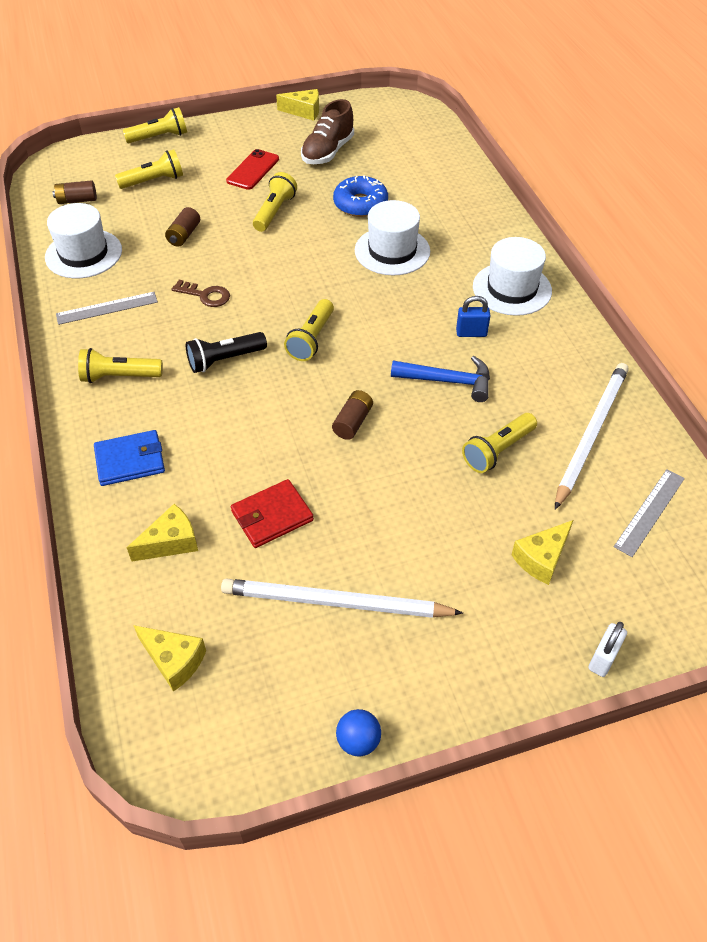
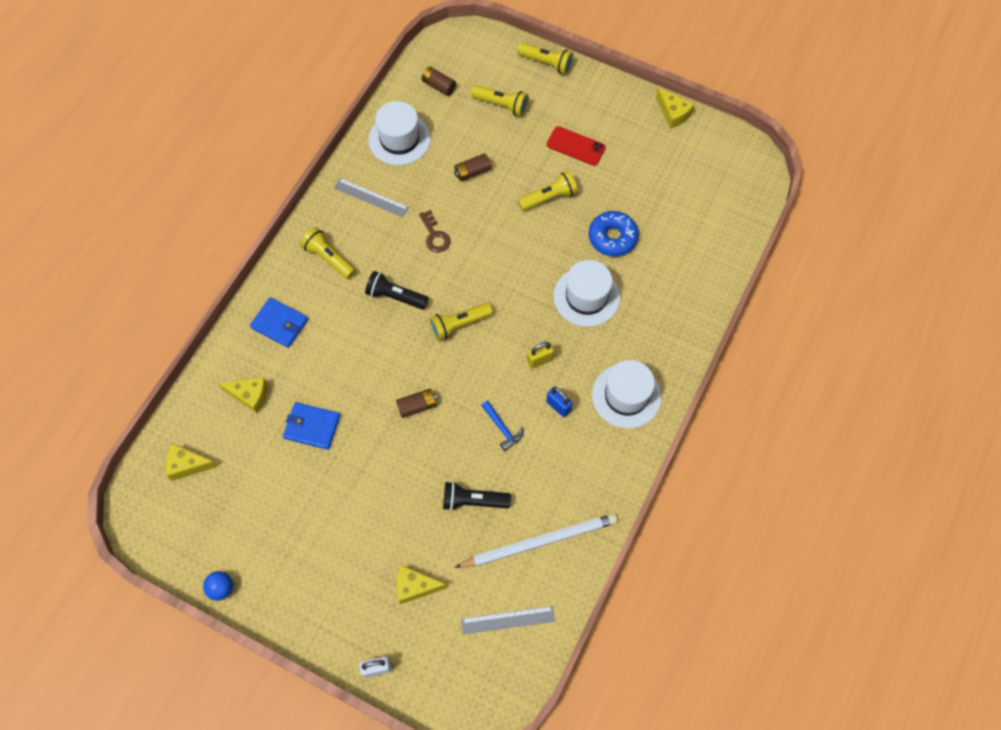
camera: 45 degrees right, 15 degrees up
yellow cheese [133,625,206,692] -> yellow cheese turned 105 degrees clockwise [166,443,218,481]
white pencil [221,578,463,618] -> none
red phone [226,149,279,190] -> red phone turned 45 degrees clockwise [547,126,606,166]
red wallet [231,479,314,548] -> blue wallet [283,402,340,450]
brown shoe [301,99,354,164] -> none
blue hammer [391,356,490,402] -> blue hammer [481,401,523,451], size x0.66
yellow flashlight [462,413,537,473] -> black flashlight [443,482,511,511]
none -> yellow padlock [527,342,554,369]

